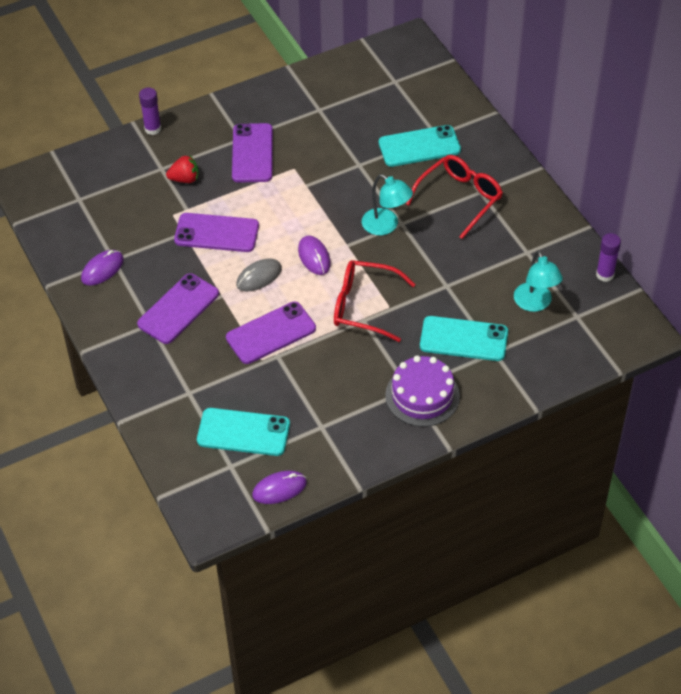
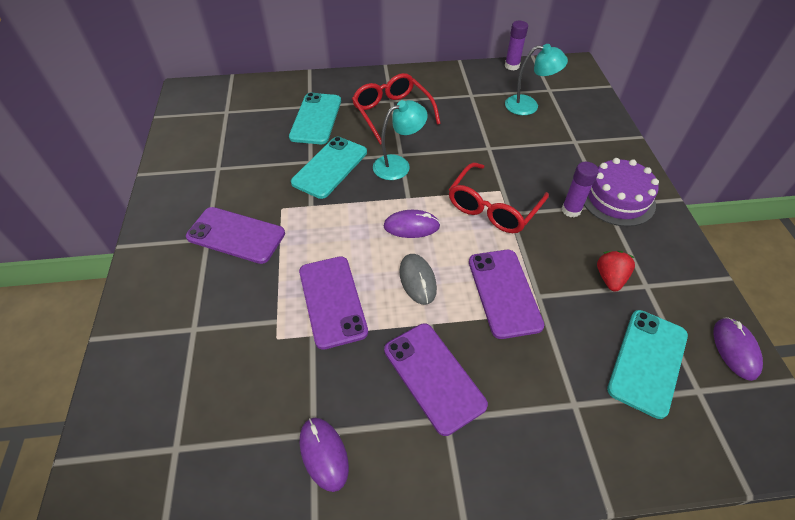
camera: 70 degrees left, 0 degrees up
purple glue stick [139,88,161,135] -> purple glue stick moved to [561,162,599,217]
red strawberry [166,155,198,183] -> red strawberry moved to [597,251,635,291]
purple phone [174,213,259,252] -> purple phone turned 45 degrees counterclockwise [299,256,368,350]
turquoise phone [420,316,508,361] -> turquoise phone moved to [291,137,367,199]

